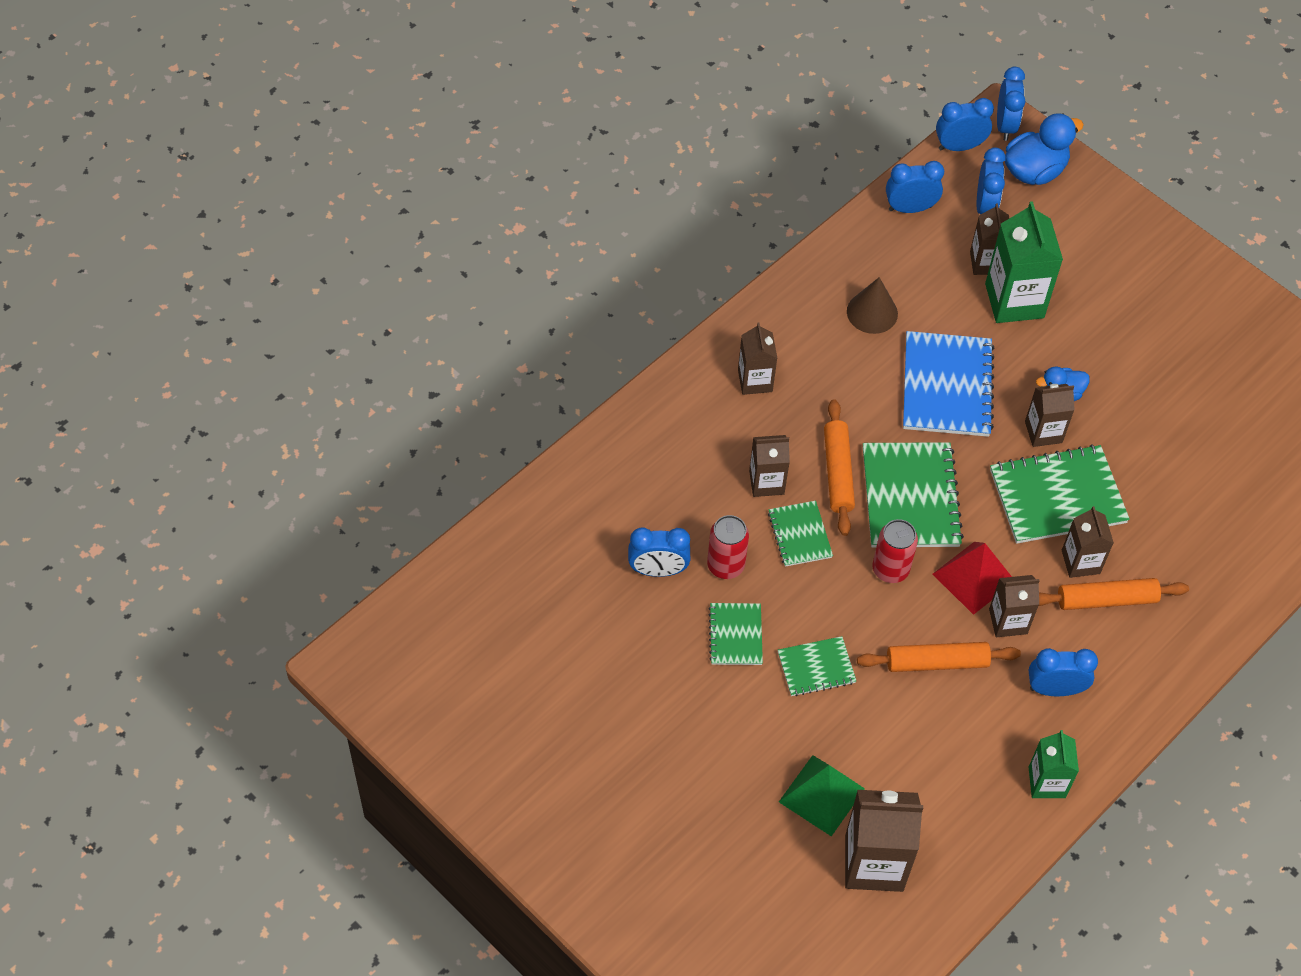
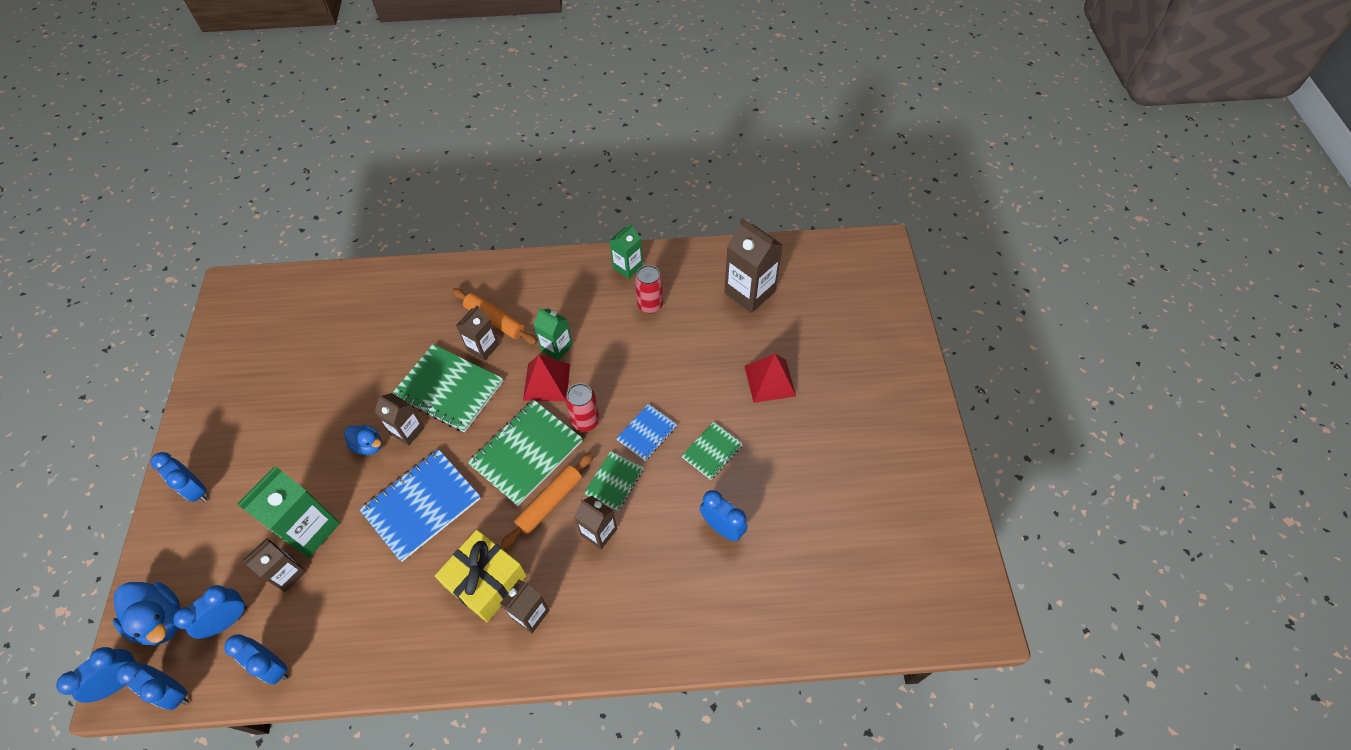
camera: 135 degrees left, 0 degrees up
red can [707,515,749,579] -> red can moved to [635,265,663,313]
green notebook [778,636,856,696] -> none
green pyramid [779,755,865,836] -> none
brown cone [847,277,898,334] -> none
orange rolling pin [857,642,1021,672] -> none
brown carton [989,575,1040,637] -> green carton [533,308,573,361]
blue duck [1005,113,1084,185] -> blue duck turned 150 degrees counterclockwise [113,582,181,645]
blue clock [1029,648,1098,696] -> blue clock moved to [151,452,208,502]
none -> yellow gift [435,530,527,622]
none -> blue notebook [616,404,677,461]
none -> red pyramid [744,354,796,403]

